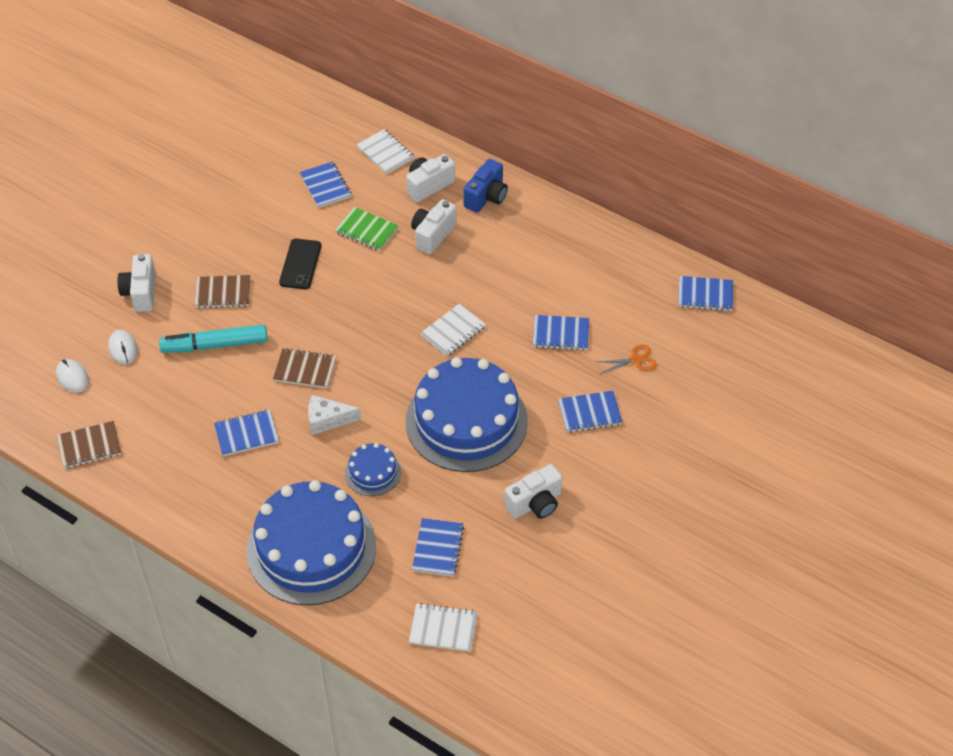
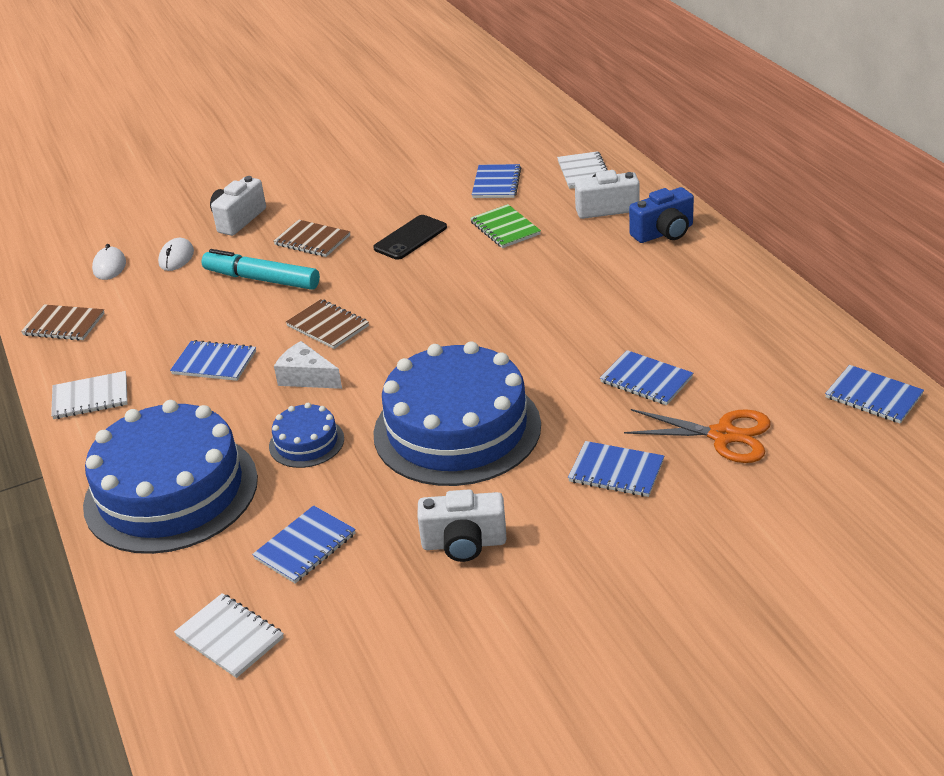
camera: 35 degrees right, 15 degrees down
white camera [411,199,457,255] -> none
white notebook [420,304,486,356] -> white notebook moved to [51,371,128,419]
orange scissors [596,345,657,374] -> orange scissors [624,409,771,463], size x1.66

